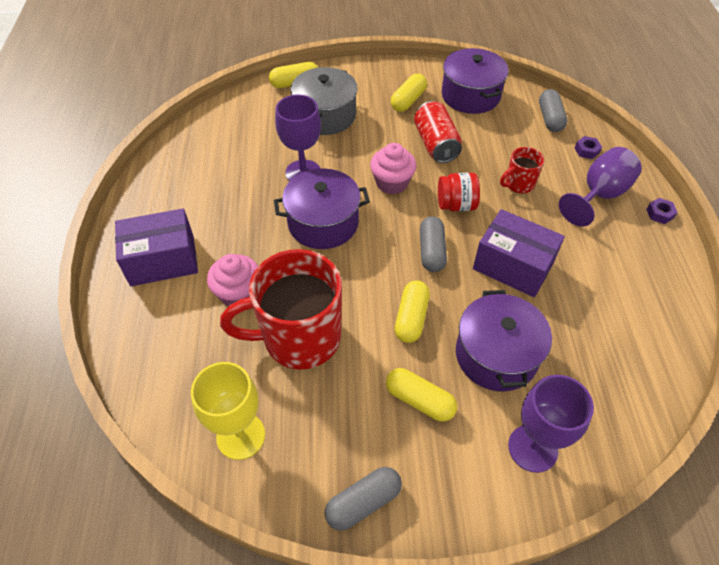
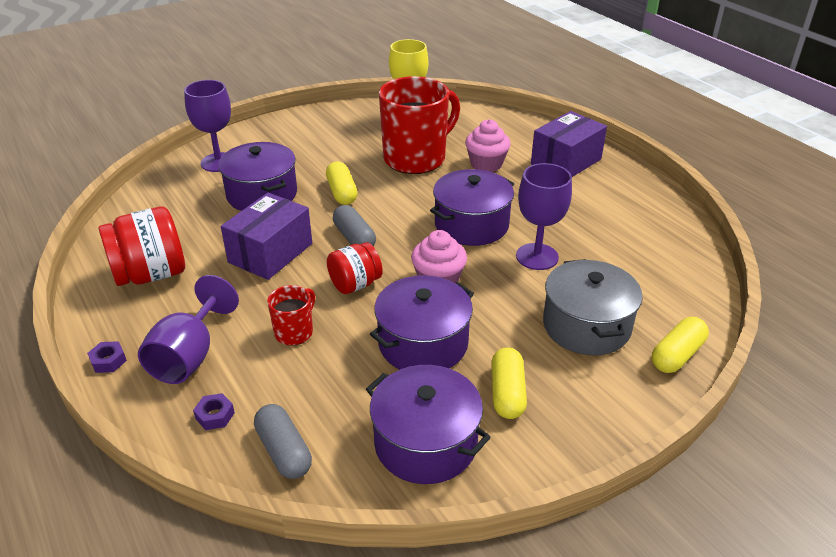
camera: 150 degrees right, 15 degrees down
grey capsule [325,467,402,531] -> none
yellow capsule [386,368,457,421] -> none
red can [414,101,462,163] -> purple pot [370,275,474,369]
purple box [473,209,565,297] -> purple box turned 60 degrees counterclockwise [221,193,312,280]
none -> red jar [99,207,185,286]

